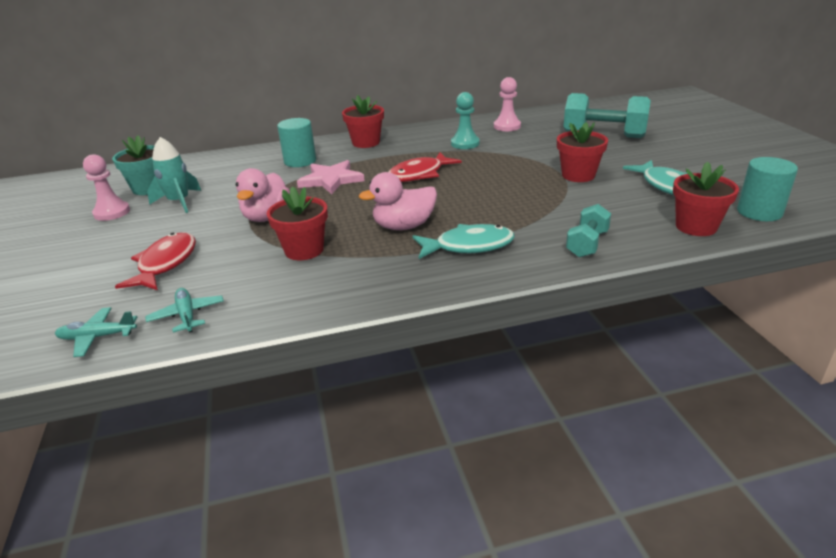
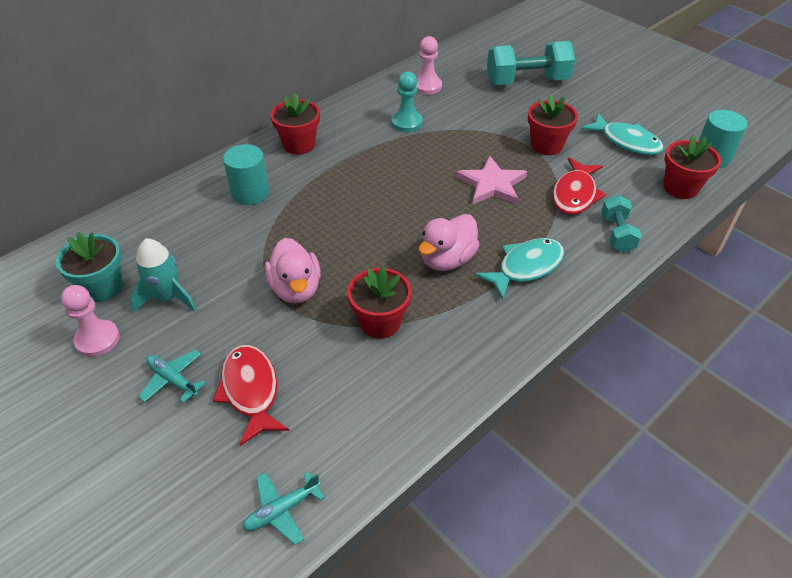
camera: 30 degrees left, 15 degrees up
turquoise plane [145,288,224,333] -> turquoise plane moved to [138,349,206,403]
pink star [297,160,365,194] -> pink star moved to [456,156,527,205]
red fish [388,152,462,182] -> red fish moved to [552,157,606,215]

